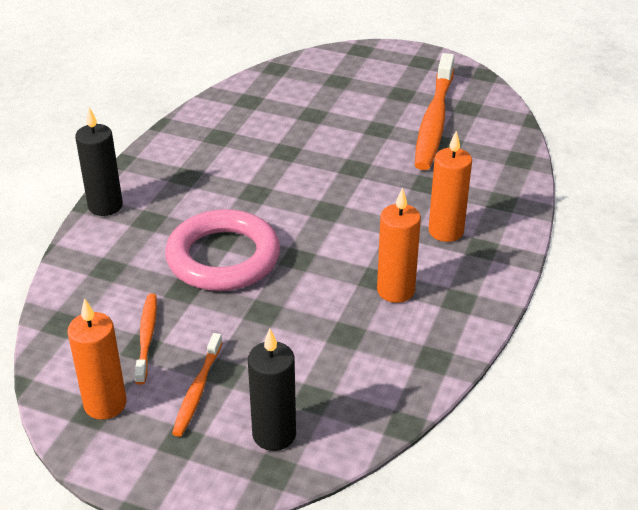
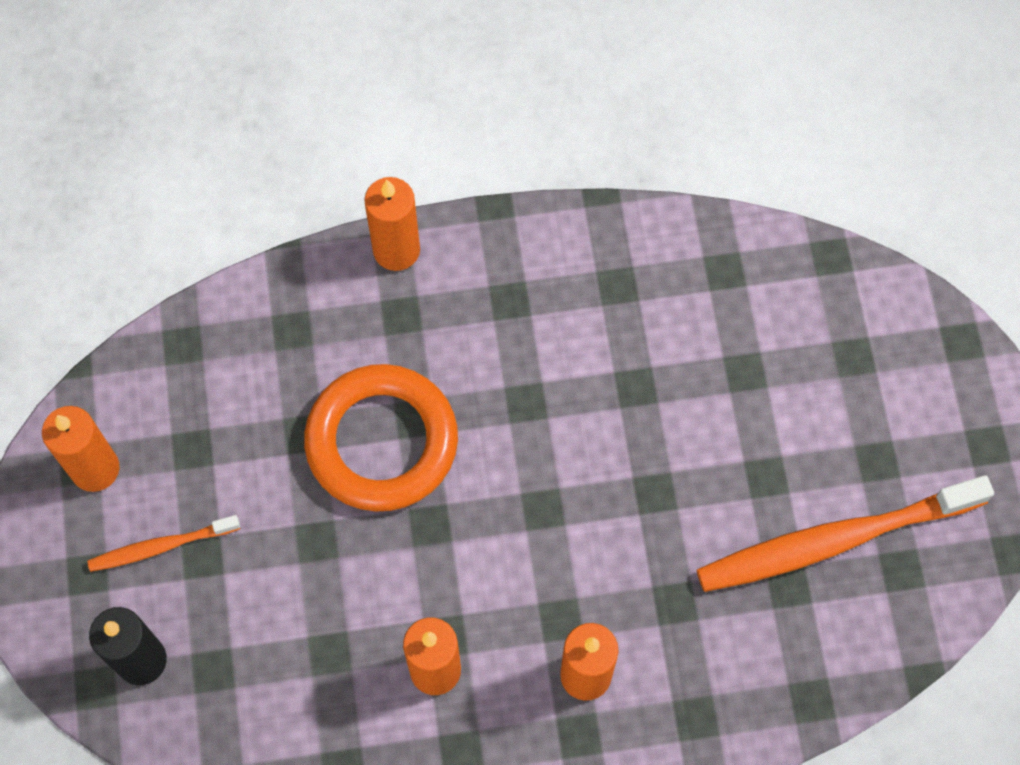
camera: 60 degrees right, 30 degrees up
black candle [75,107,123,216] -> orange candle [364,177,420,271]
orange toothbrush [134,293,157,385] -> none
pink ring [165,209,280,291] -> orange ring [304,364,458,512]

